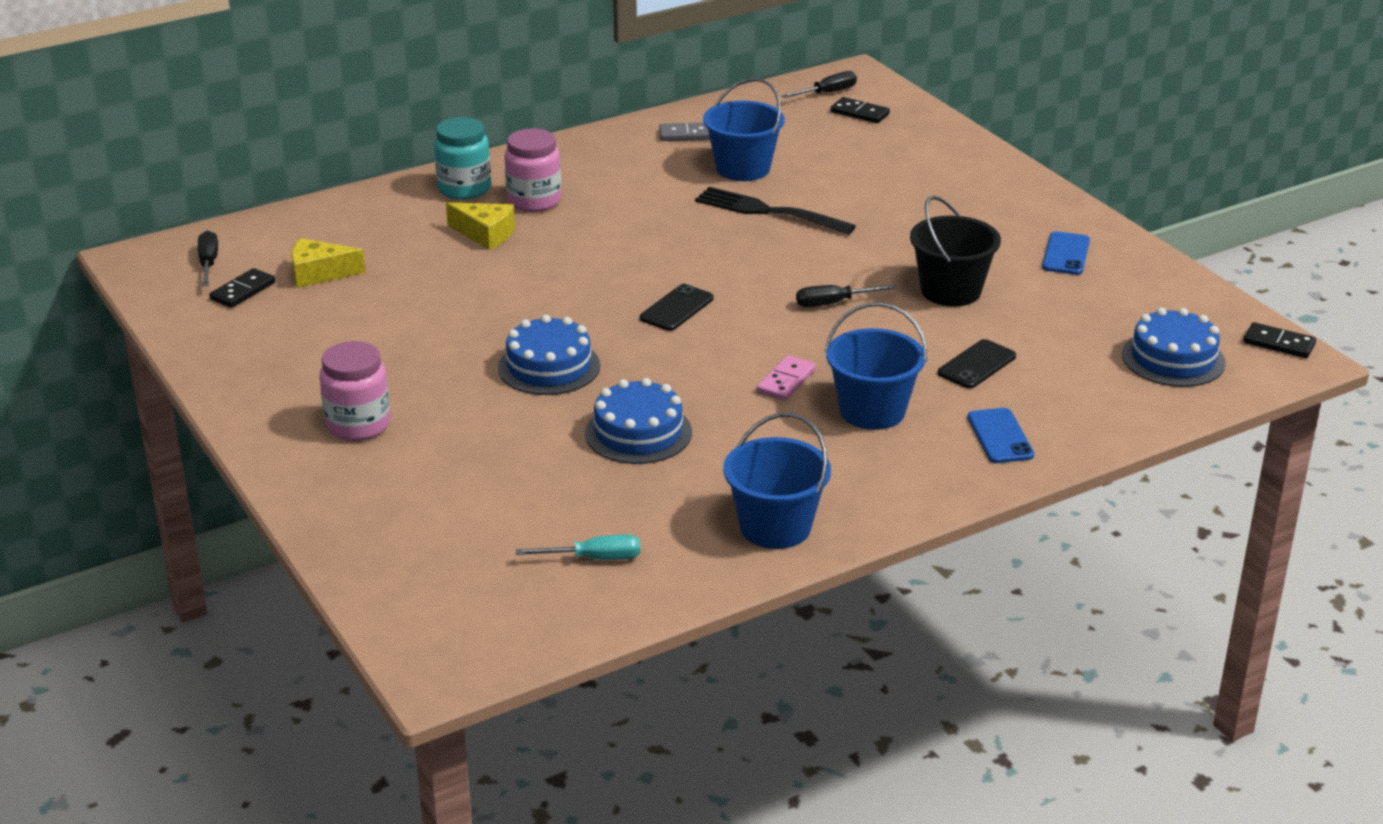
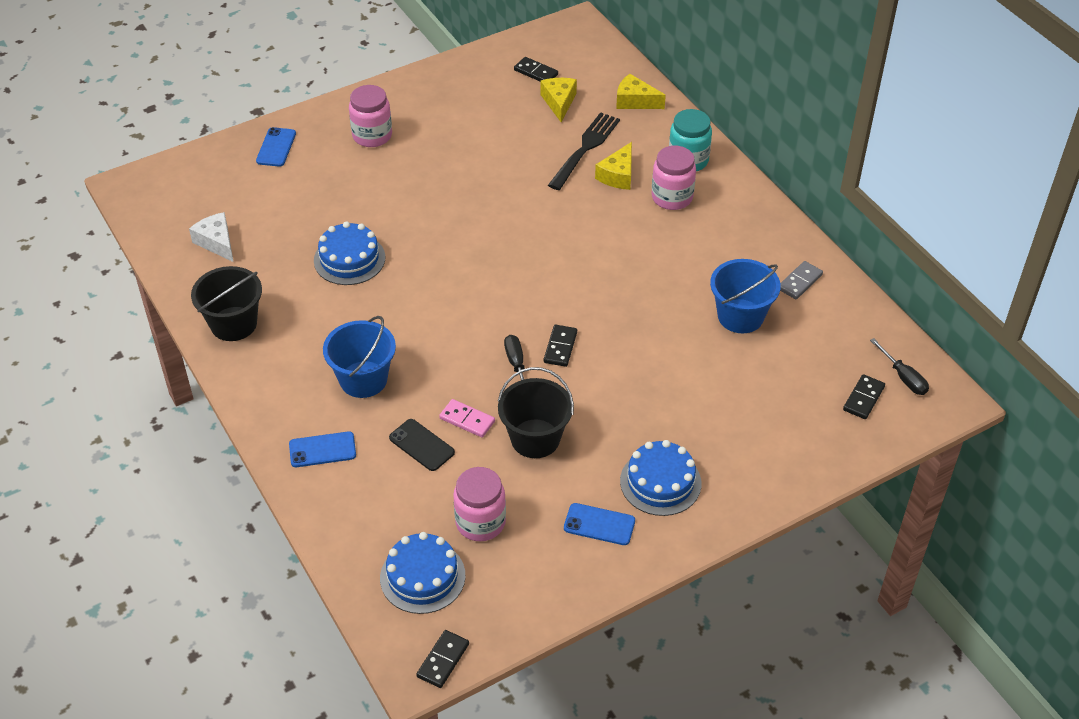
camera: 90 degrees right, 15 degrees up
black screwdriver [198,230,218,286] -> none
blue cake [498,315,600,395] -> blue cake moved to [620,440,701,516]
turquoise screwdriver [516,535,640,560] -> white cheese [189,212,233,262]
black phone [640,284,714,331] -> none
grey domino [659,122,710,141] -> grey domino turned 45 degrees clockwise [780,261,823,299]
black fork [695,187,856,235] -> black fork moved to [548,112,620,190]
blue bucket [723,413,831,549] -> black bucket [191,266,262,341]
pink domino [757,355,816,401] -> pink domino moved to [439,399,495,438]
none -> blue phone [256,127,296,167]
none -> pink jar [453,467,506,541]
none -> black domino [544,325,577,367]
none -> yellow cheese [616,74,666,109]

